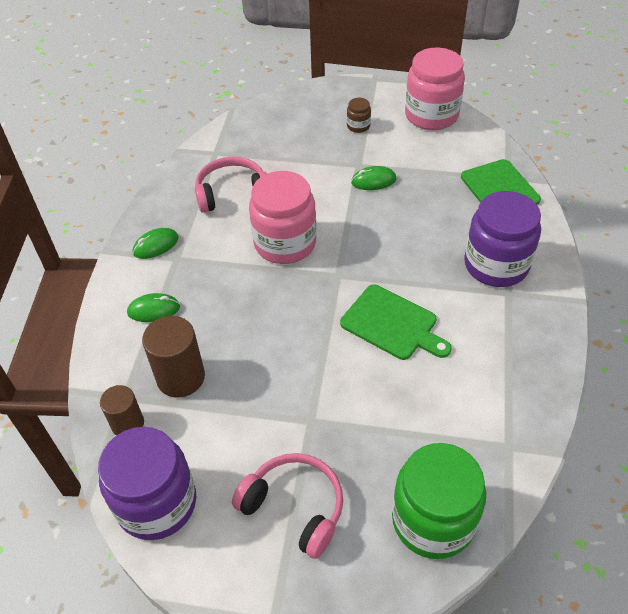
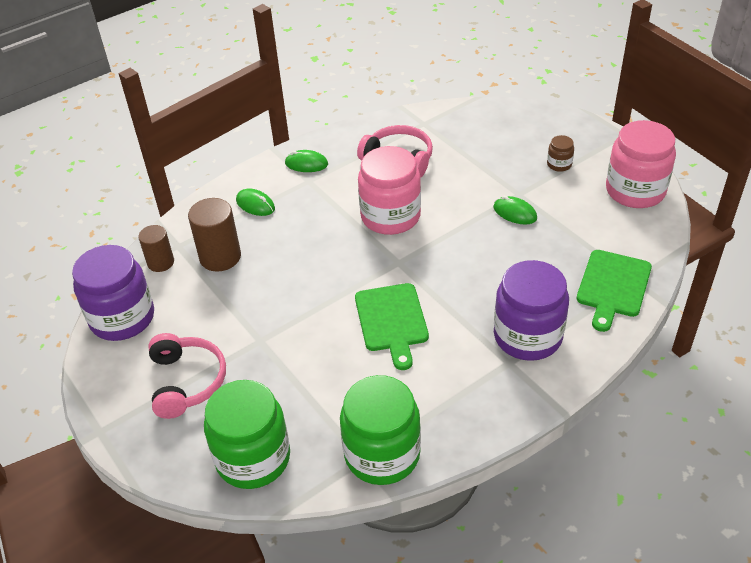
camera: 45 degrees right, 5 degrees down
none -> green jar [340,375,421,485]

